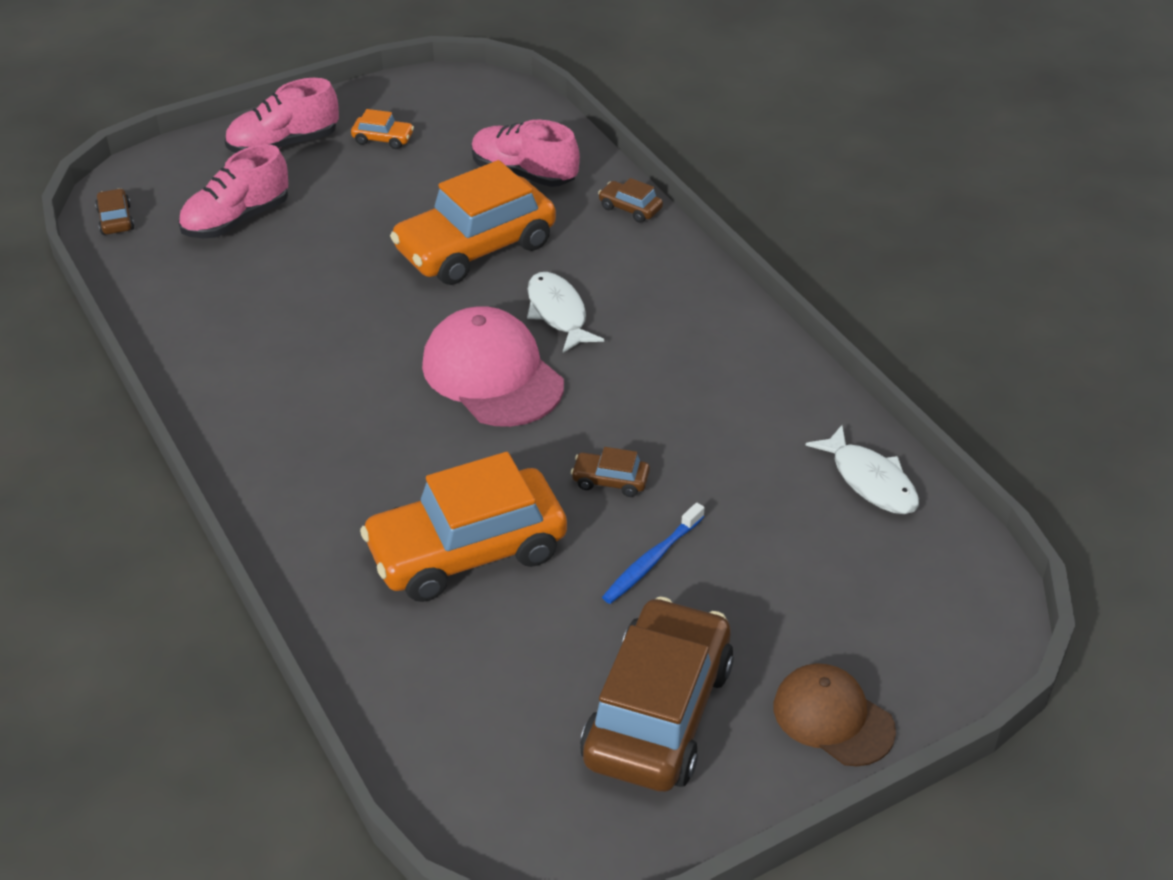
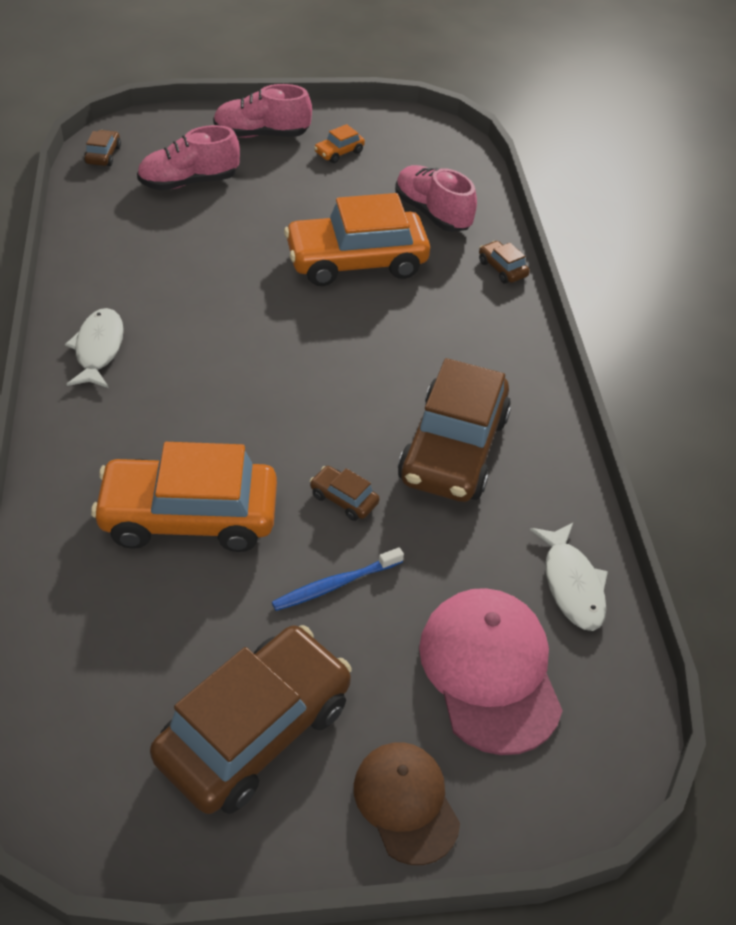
camera: 20 degrees right, 5 degrees up
orange car [351,109,414,149] -> orange car turned 105 degrees clockwise [314,124,365,163]
pink cap [422,306,564,427] -> pink cap moved to [419,588,563,755]
white fish [527,272,604,353] -> white fish moved to [65,308,124,388]
none -> brown car [398,358,511,502]

